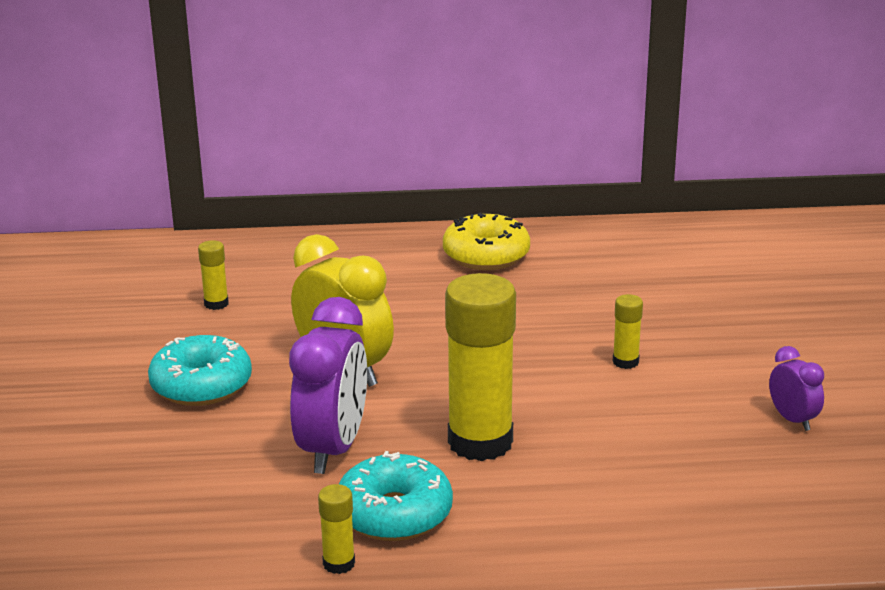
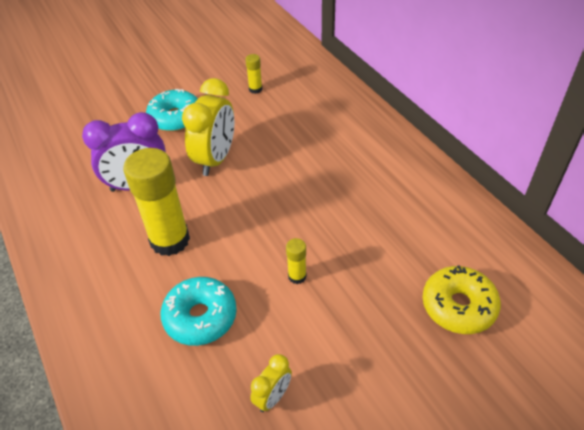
camera: 65 degrees right, 20 degrees up
yellow glue stick [318,484,355,574] -> none
turquoise donut [339,451,453,541] -> turquoise donut moved to [161,277,237,346]
yellow donut [443,213,530,270] -> yellow donut moved to [422,265,501,334]
purple clock [769,346,824,431] -> yellow clock [250,354,292,412]

